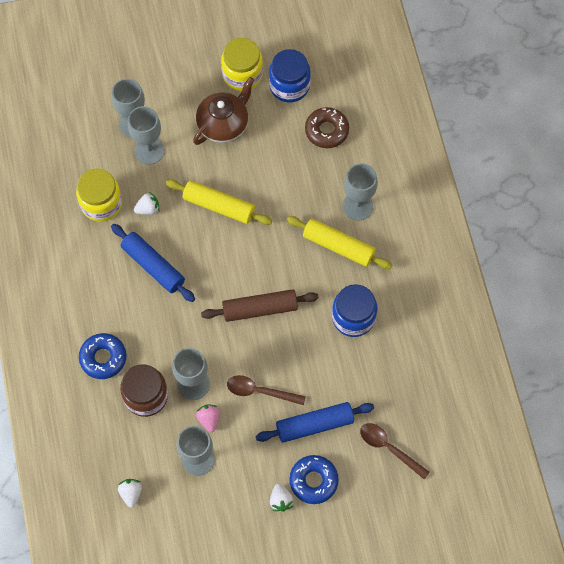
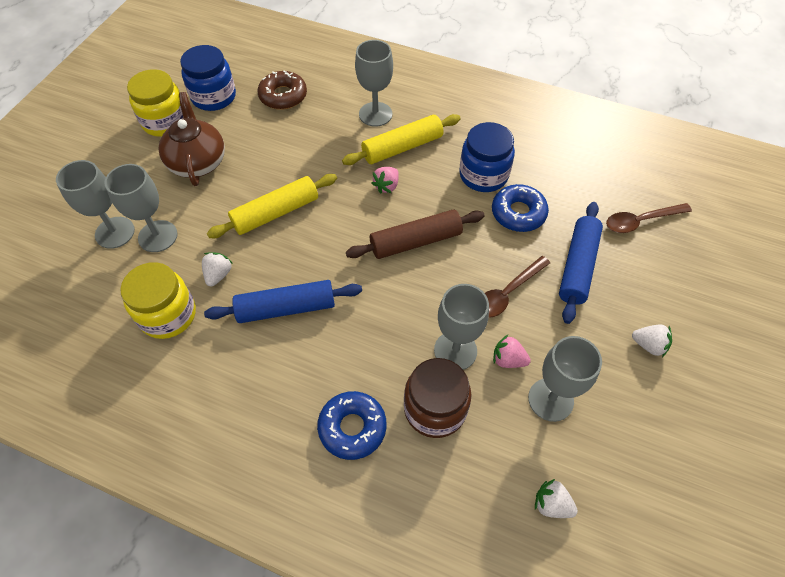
camera: 55 degrees left, 10 degrees down
brown rolling pin [201,289,318,322] -> brown rolling pin turned 45 degrees clockwise [346,209,485,259]
blue donut [289,455,339,504] -> blue donut moved to [492,184,549,232]
none -> pink strawberry [371,167,399,194]

